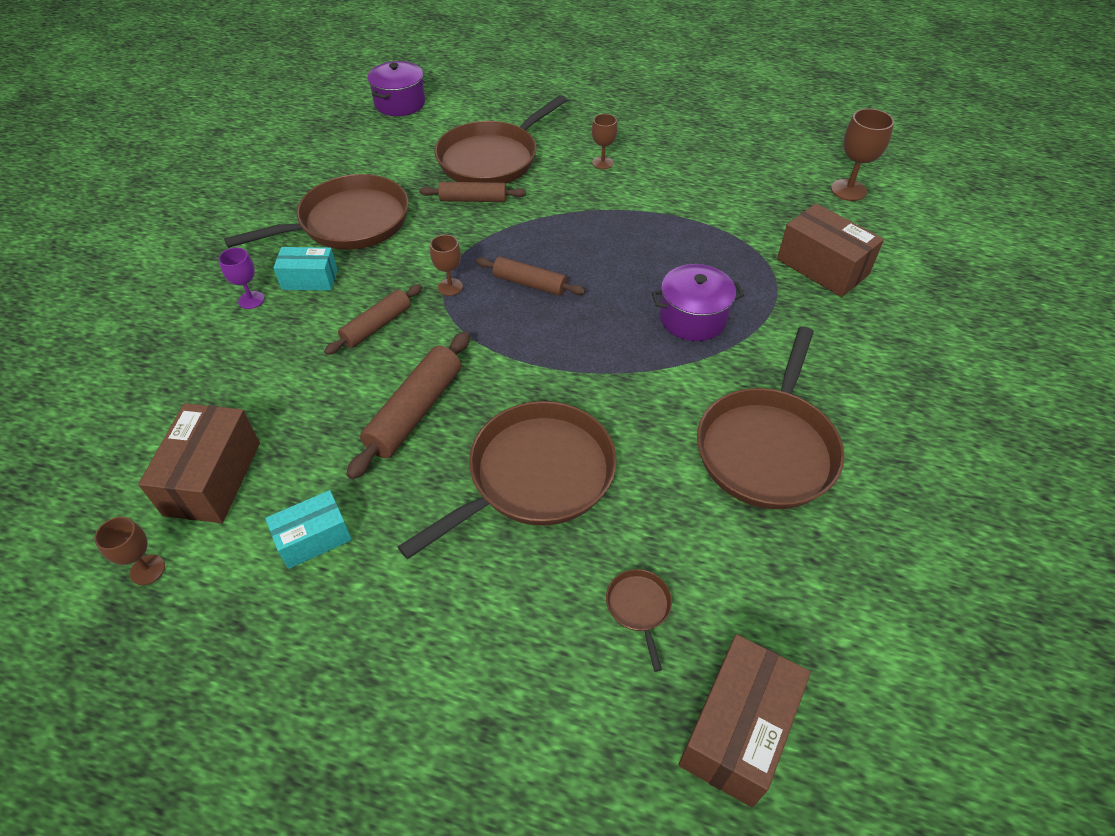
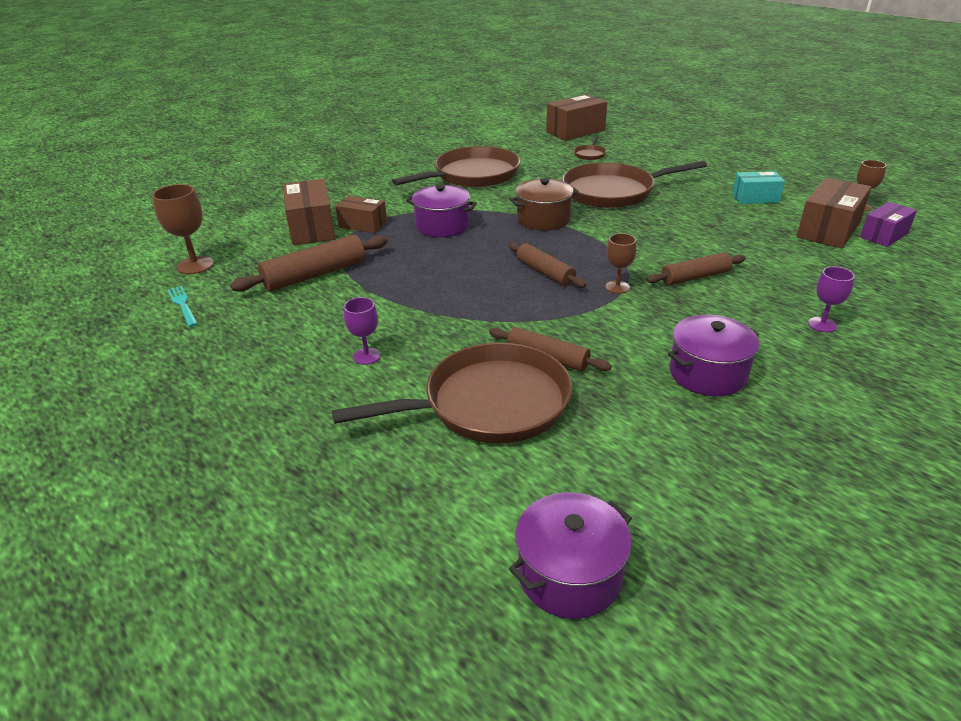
camera: 150 degrees left, 15 degrees down
brown pan [224,174,409,250] -> purple pot [668,315,759,396]
turquoise box [273,247,338,291] -> none
brown rolling pin [346,331,470,480] -> brown rolling pin moved to [230,235,388,292]
brown goblet [592,114,617,169] -> purple goblet [344,297,381,365]
none -> turquoise fork [167,286,198,327]
none -> brown box [335,196,387,233]
none -> brown pot [509,178,579,230]
none -> purple box [860,202,917,247]

